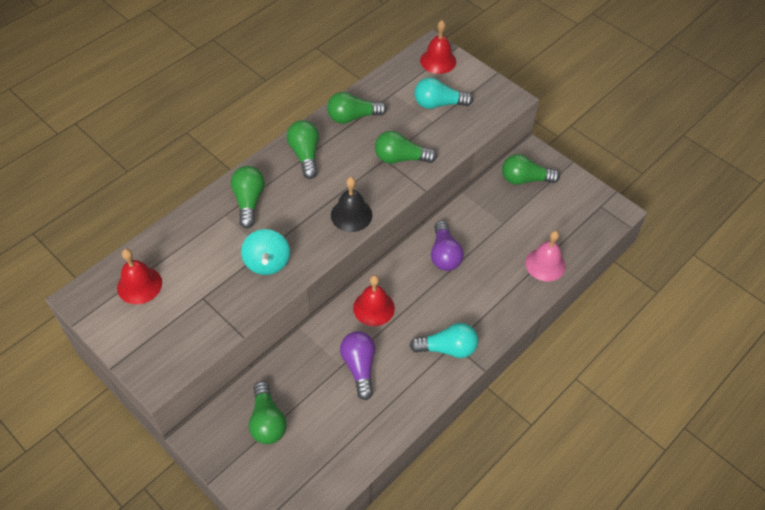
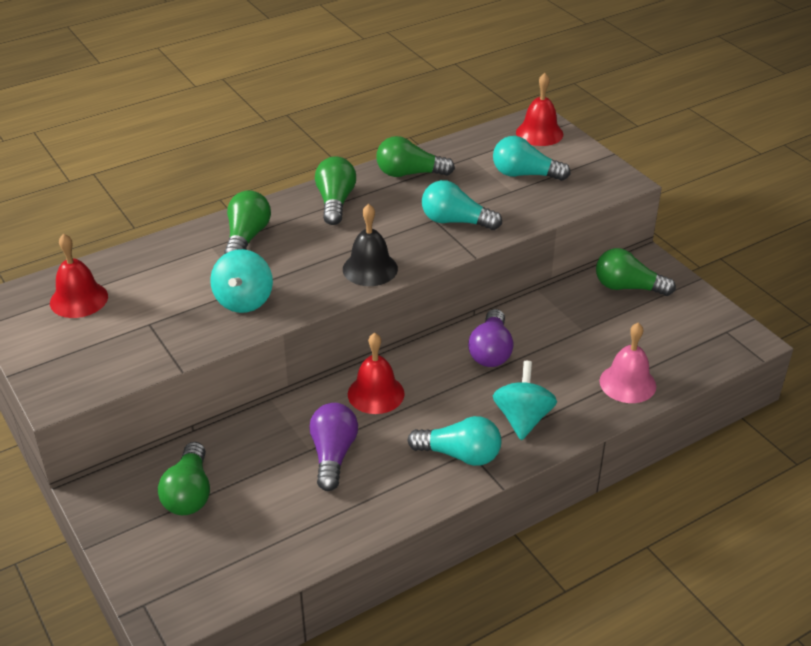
camera: 15 degrees right, 15 degrees down
green light bulb [375,131,437,164] -> turquoise light bulb [422,180,502,230]
none -> turquoise spinning top [493,361,557,440]

